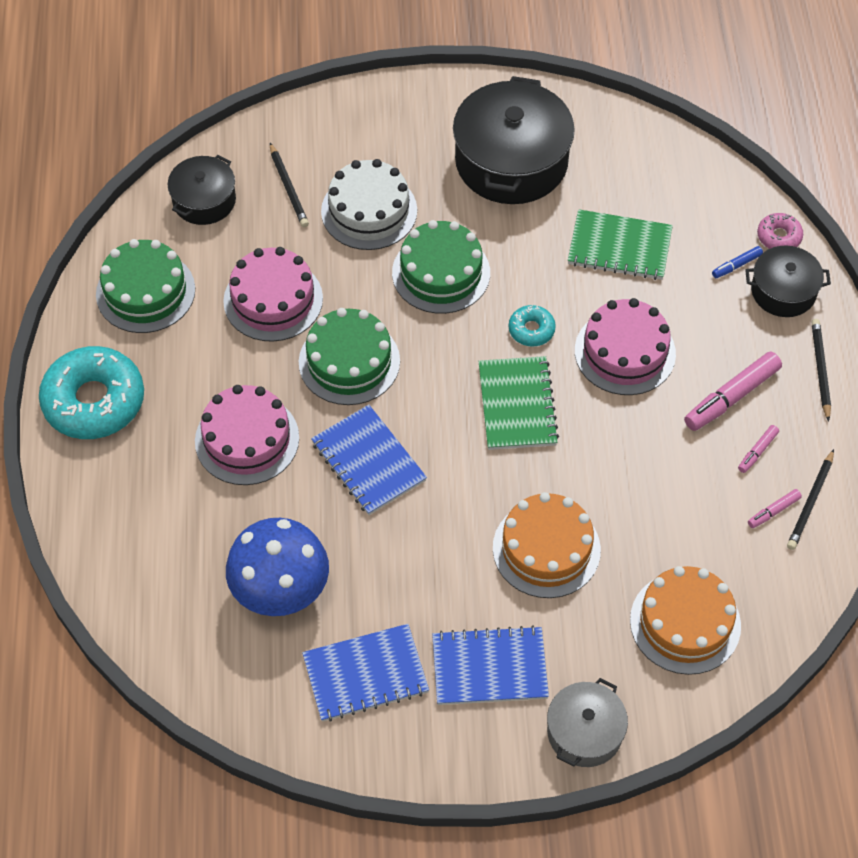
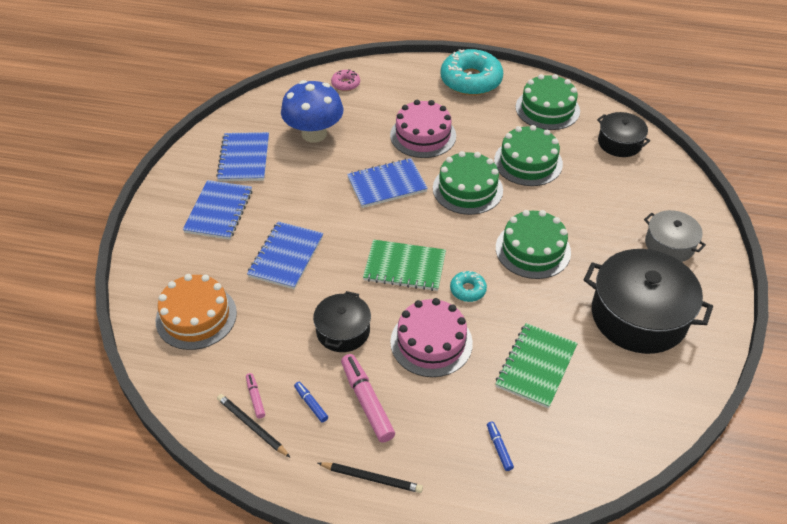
camera: 105 degrees right, 10 degrees down
pink cake [223,247,323,342] -> green cake [494,125,563,186]
black pencil [270,143,309,227] -> none
white cake [321,159,417,250] -> none
orange cake [493,492,601,598] -> blue notebook [247,221,323,289]
grey pot [547,678,628,767] -> grey pot moved to [644,210,706,262]
pink marker [738,425,779,473] -> blue marker [294,382,328,422]
black pot [745,246,831,317] -> black pot moved to [313,291,371,352]
pink donut [757,213,803,249] -> pink donut moved to [331,70,360,91]

